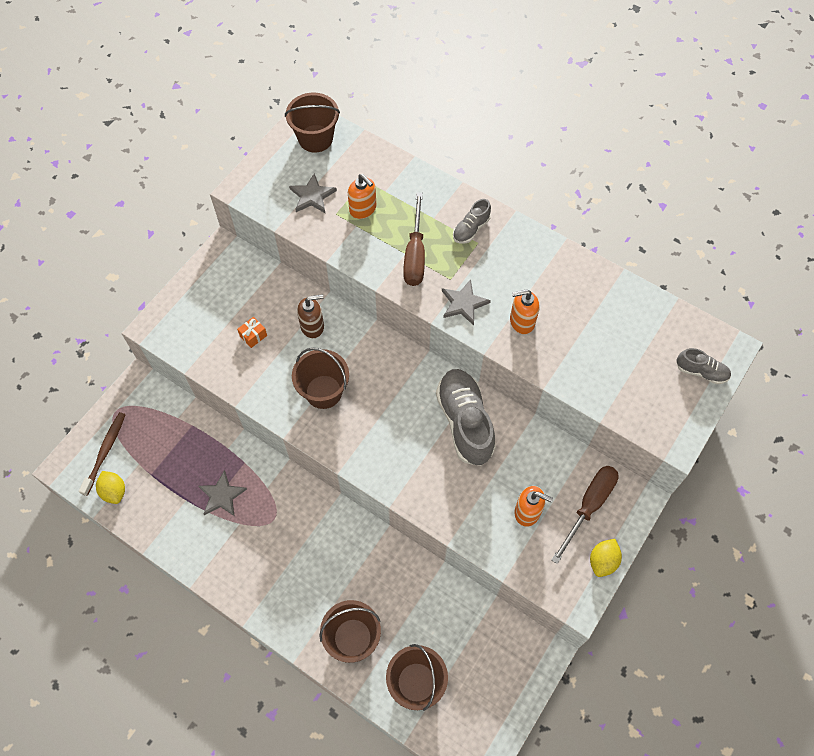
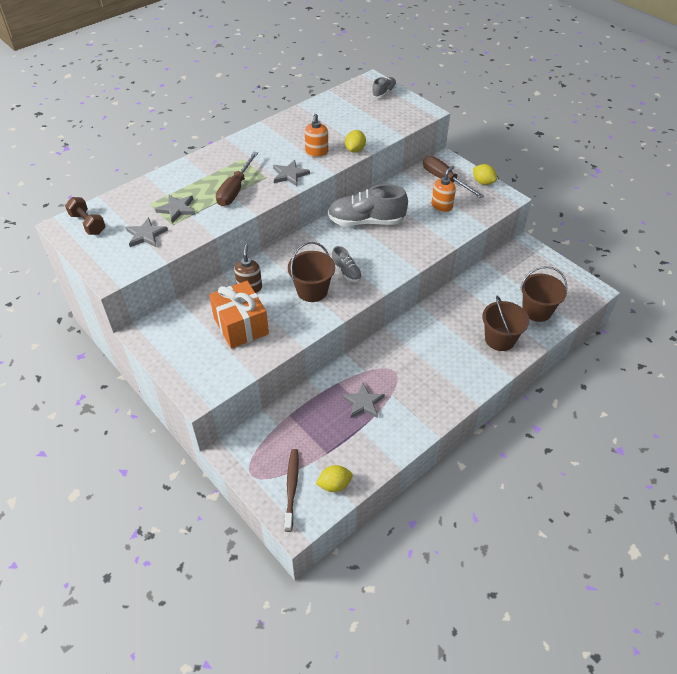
camera: 75 degrees left, 15 degrees down
brown toothbrush [79,412,126,496] -> brown toothbrush turned 60 degrees clockwise [284,449,299,532]
orange gift [237,317,267,348] -> orange gift [209,281,269,349], size x2.48
brown bucket [285,93,340,153] -> brown dumbbell [65,197,106,235]
orange soap dispenser [348,174,376,219] -> grey star [155,194,196,223]
brown screwdriver [403,192,425,286] -> brown screwdriver turned 90 degrees clockwise [216,152,258,206]
grey shoe [453,199,491,244] -> grey shoe moved to [332,246,362,282]
none -> yellow lemon [345,130,366,153]

